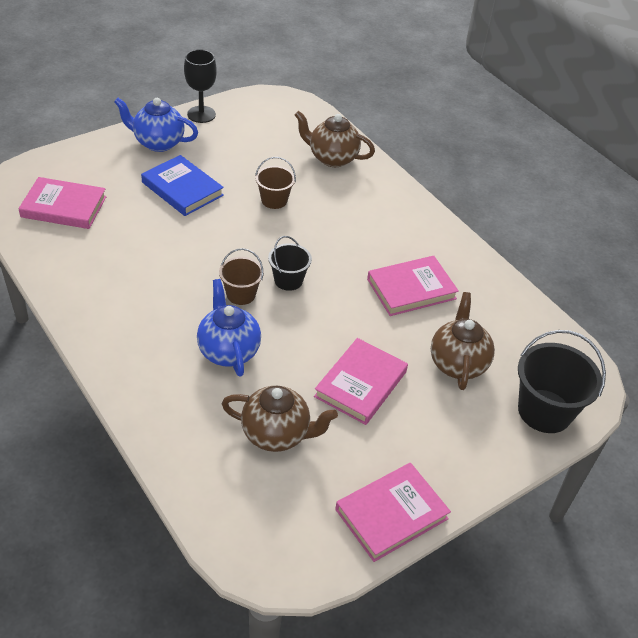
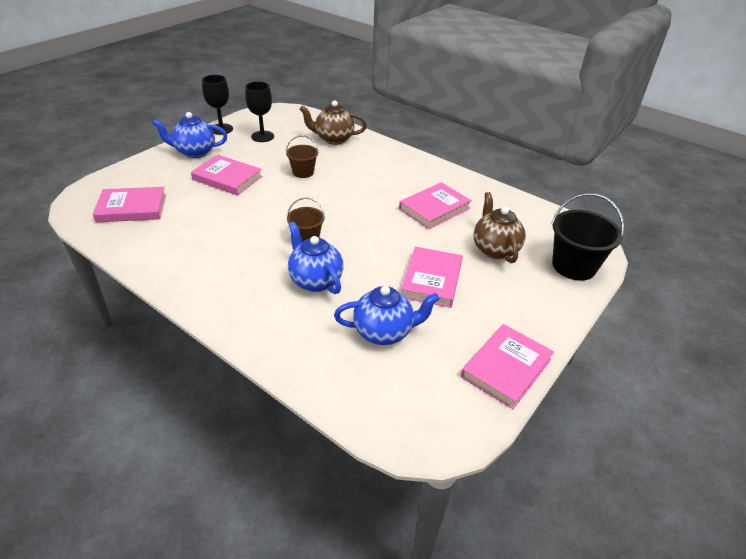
camera: 15 degrees left, 5 degrees down
blue book [141,155,224,216] -> pink book [191,154,262,195]
brown teapot [222,386,338,452] -> blue teapot [334,286,440,345]
black bucket [268,236,312,291] -> none
none -> black goblet [245,81,274,142]

